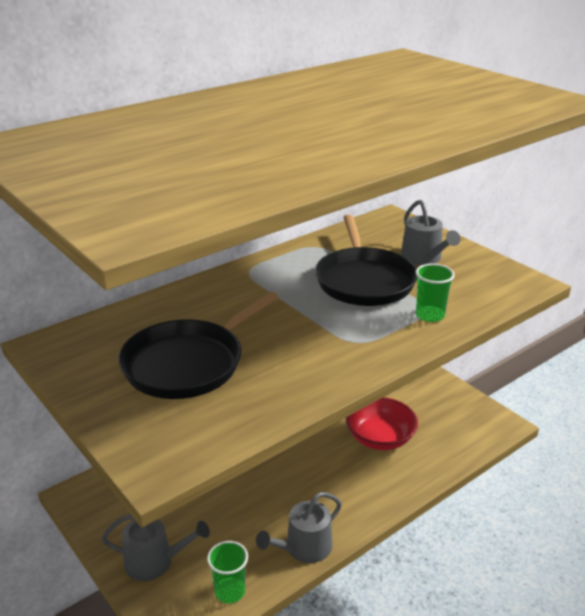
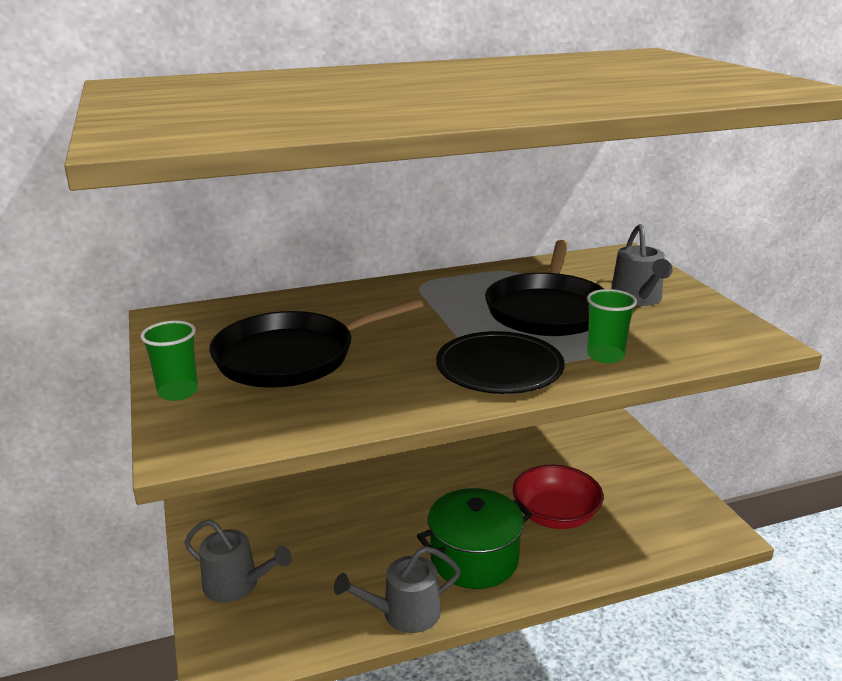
camera: 20 degrees right, 5 degrees down
green cup [207,541,248,603] -> green cup moved to [141,320,198,401]
none -> green pot [417,488,532,589]
none -> black plate [436,331,565,394]

